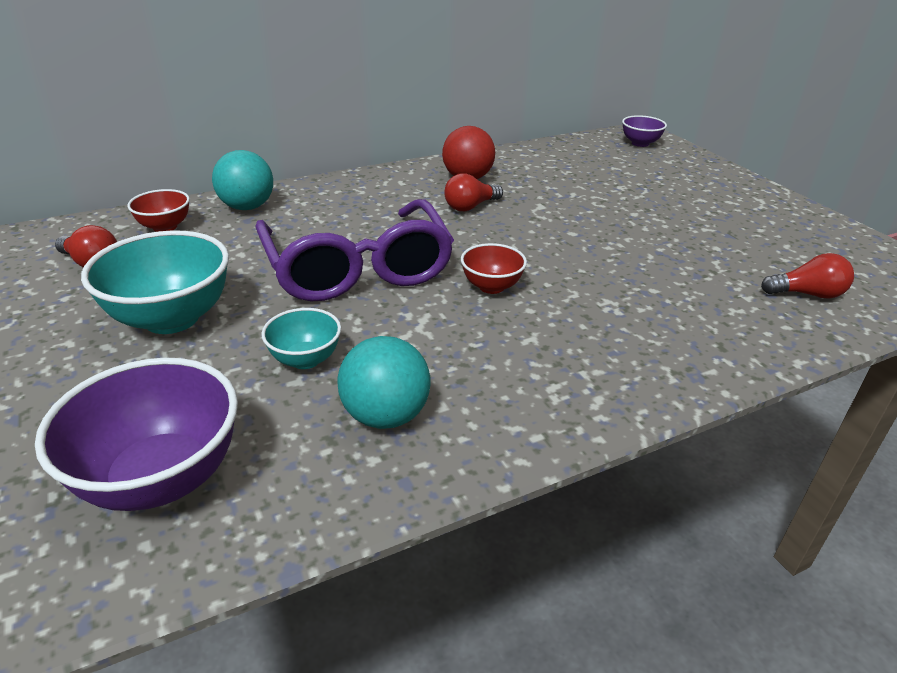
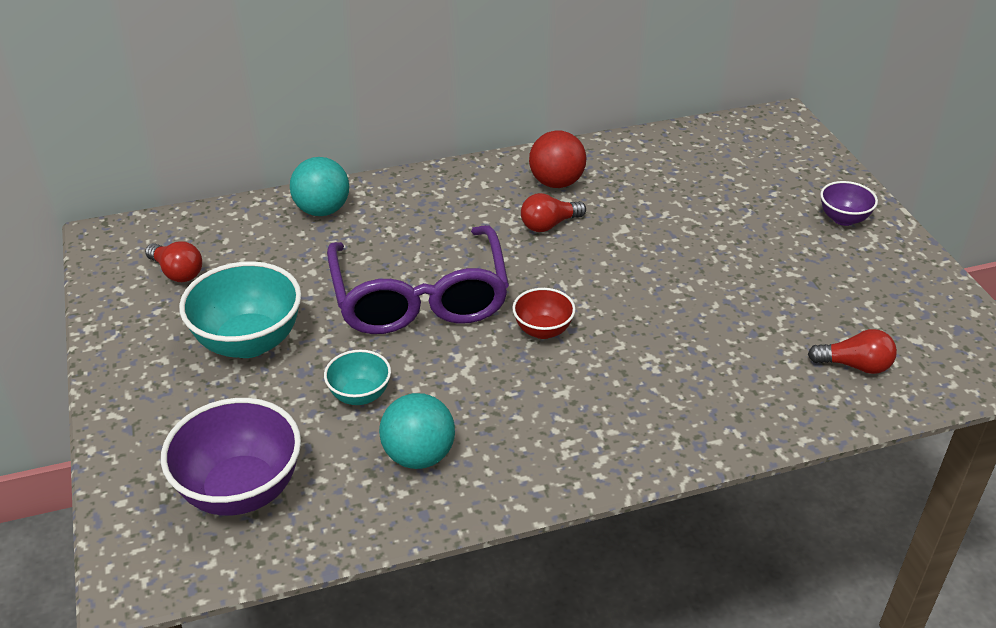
camera: 10 degrees right, 5 degrees up
red bowl [127,189,190,232] -> none
purple bowl [622,115,667,147] -> purple bowl moved to [820,181,878,226]

